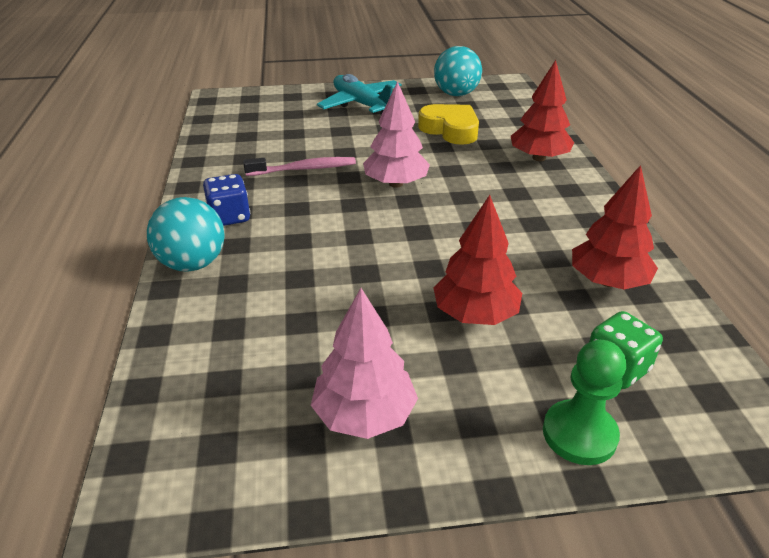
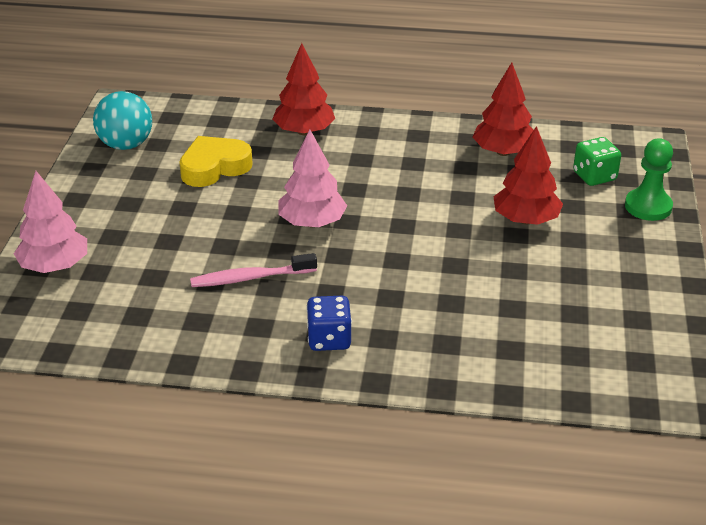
camera: 75 degrees left, 0 degrees up
turquoise ball [147,197,225,272] -> none
pink toothbrush [243,157,356,176] -> pink toothbrush turned 105 degrees counterclockwise [190,253,317,287]
pink tree [311,288,418,439] -> pink tree moved to [14,171,87,273]
turquoise plane [317,74,402,115] -> none

